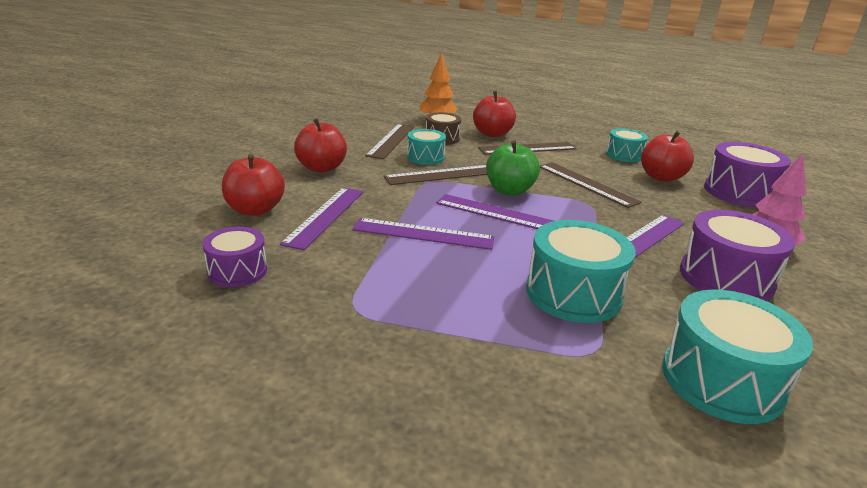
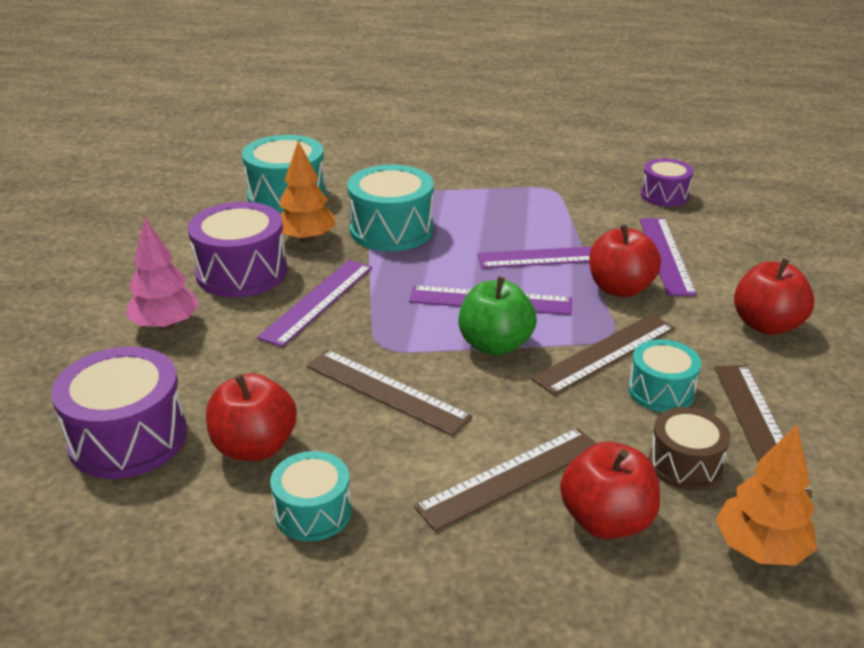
camera: 165 degrees right, 5 degrees up
red apple [222,154,285,216] -> red apple moved to [589,224,661,297]
none -> orange tree [280,141,336,243]

